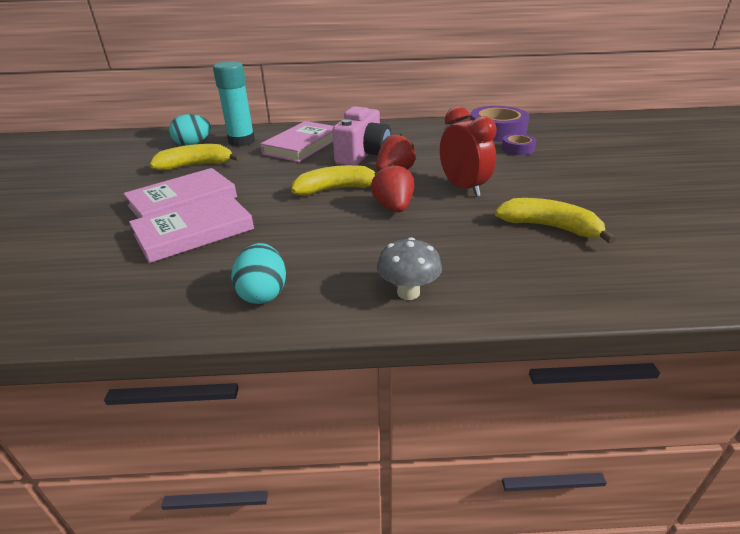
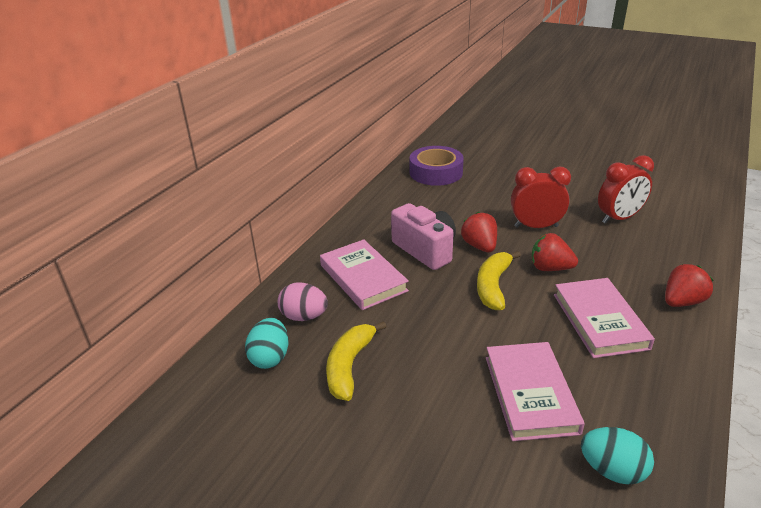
camera: 60 degrees left, 0 degrees up
pink book [123,168,237,218] -> pink book moved to [554,278,655,358]
turquoise glue stick [213,61,255,147] -> pink egg [278,282,328,321]
turquoise egg [231,243,286,304] -> turquoise egg moved to [581,427,654,485]
grey mushroom [377,237,442,300] -> red strawberry [665,264,713,307]
yellow banana [495,198,616,244] -> red clock [598,155,654,224]
purple tape [502,134,537,155] -> none

